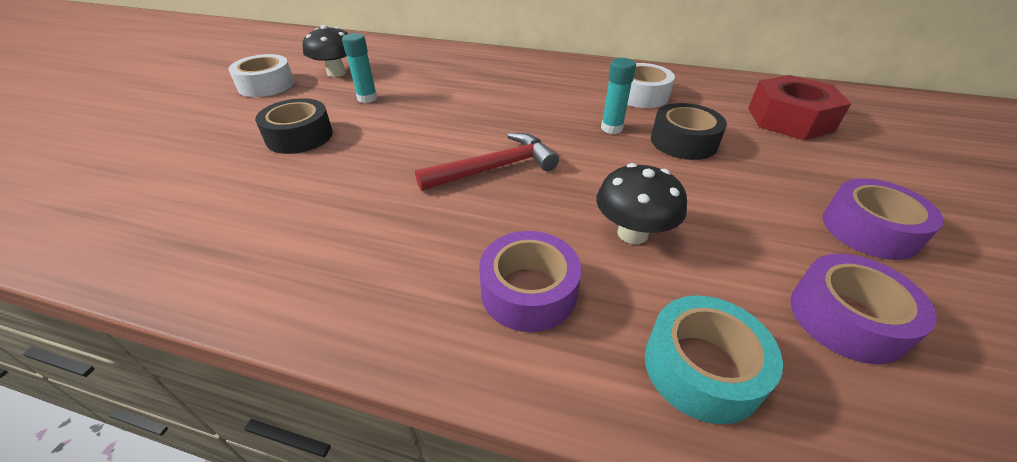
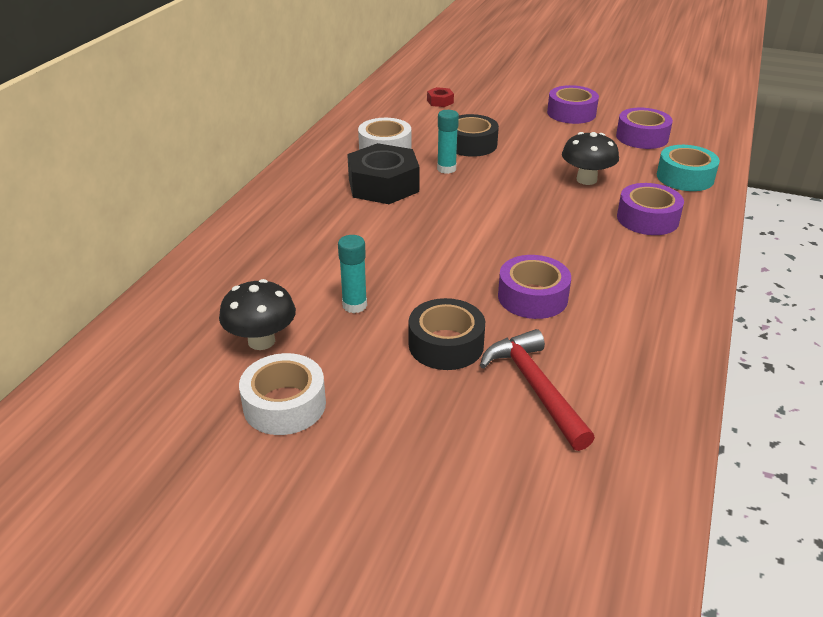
camera: 85 degrees left, 5 degrees down
red hammer [415,133,559,191] -> red hammer moved to [480,329,595,451]
red nut [748,75,851,140] -> red nut [427,87,454,107], size x0.43
none -> black nut [347,143,420,204]
none -> purple tape [498,255,571,319]

